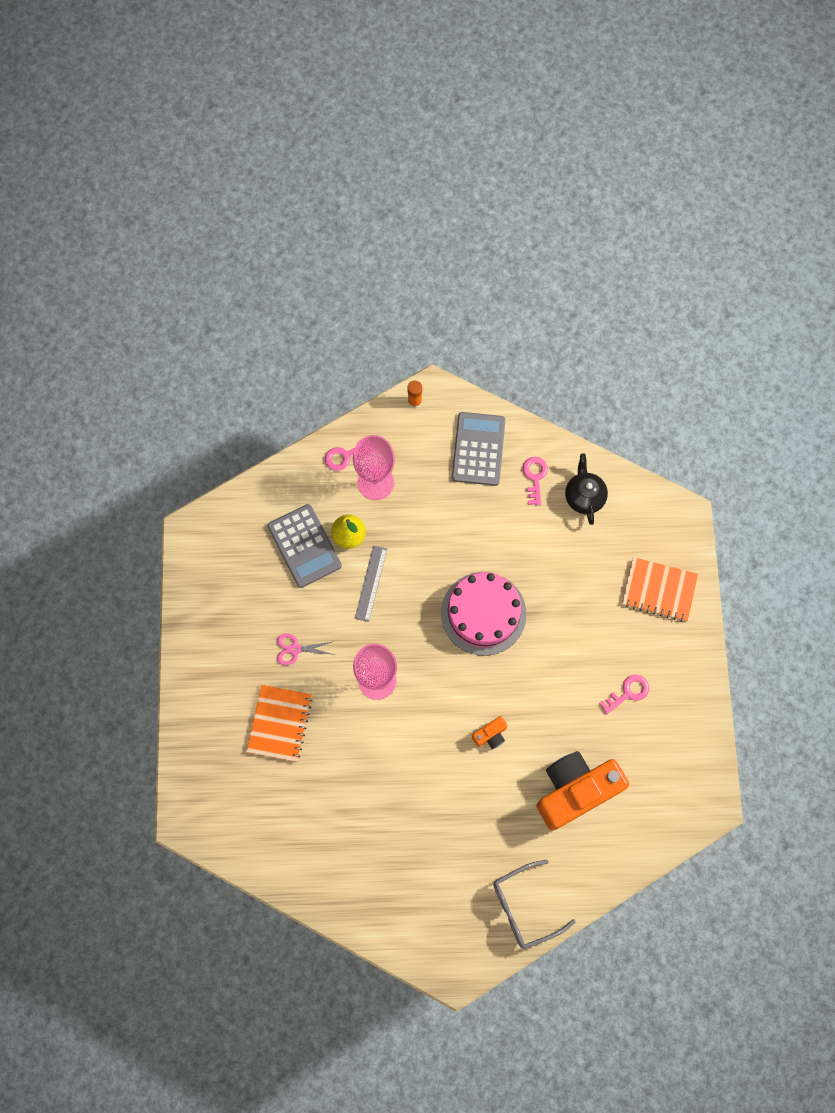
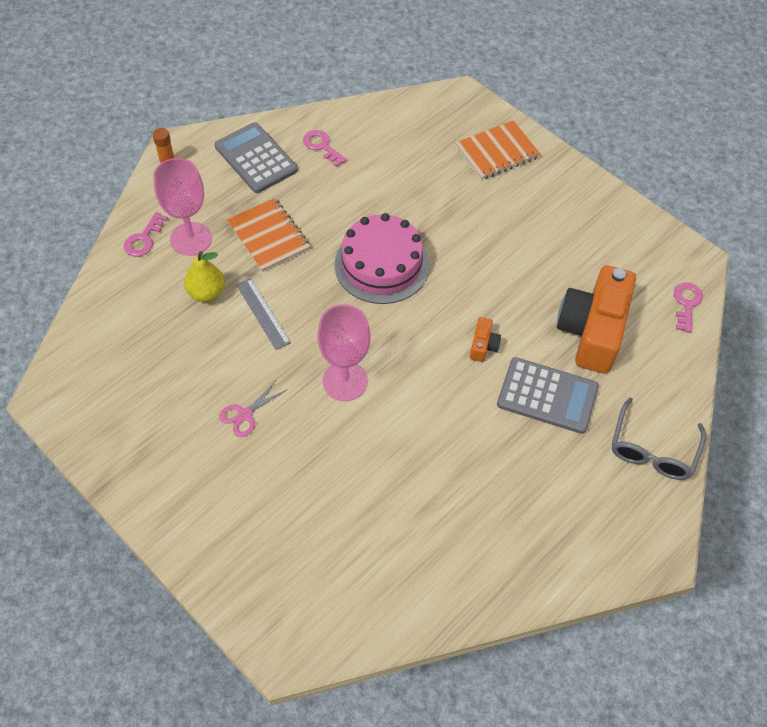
camera: 45 degrees left, 15 degrees down
orange notebook [246,685,313,762] -> orange notebook moved to [227,198,311,272]
grey calculator [267,504,342,588] -> grey calculator moved to [497,357,599,434]
black teapot [565,453,608,525] -> none
pink key [599,675,649,714] -> pink key moved to [674,283,703,333]

